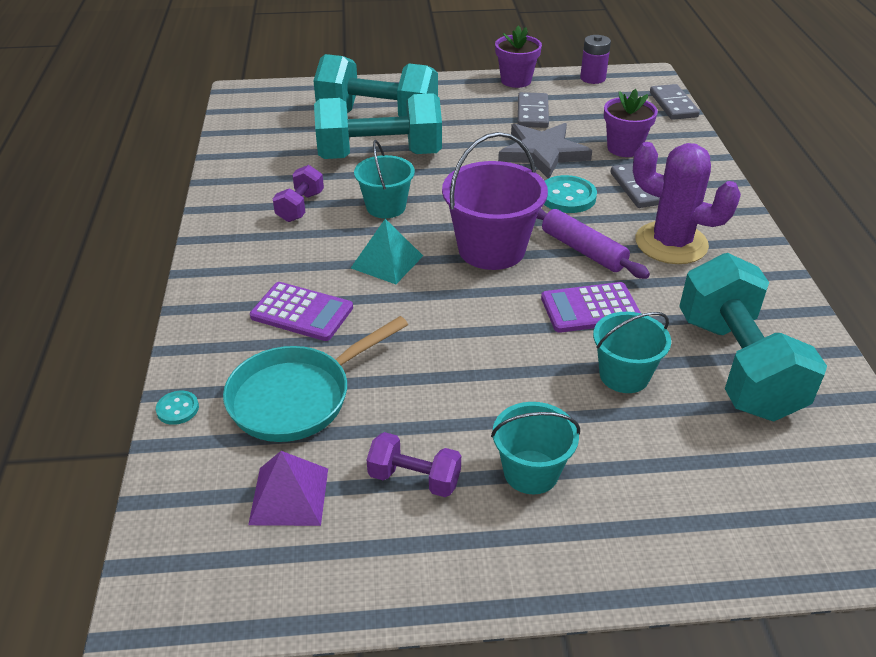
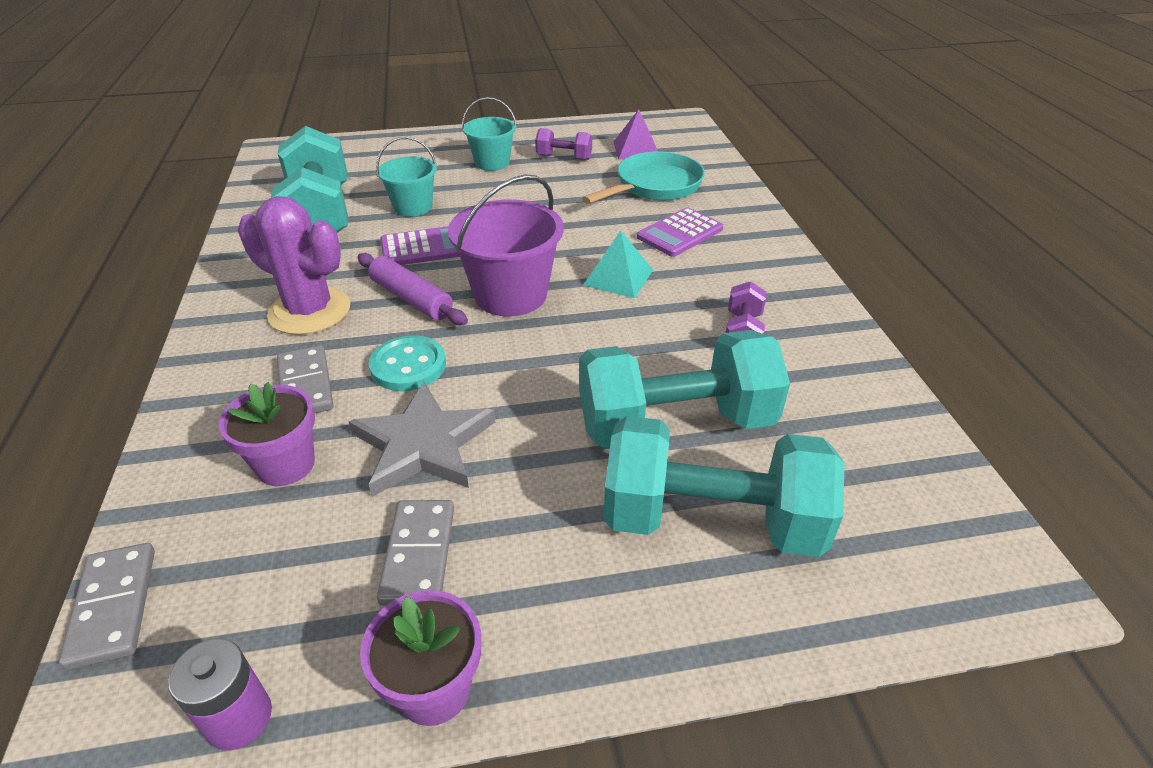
camera: 175 degrees right, 0 degrees up
turquoise button [156,391,199,425] -> none
purple calculator [250,282,353,341] -> purple calculator turned 60 degrees counterclockwise [637,207,723,257]
turquoise bucket [354,140,415,218] -> none

